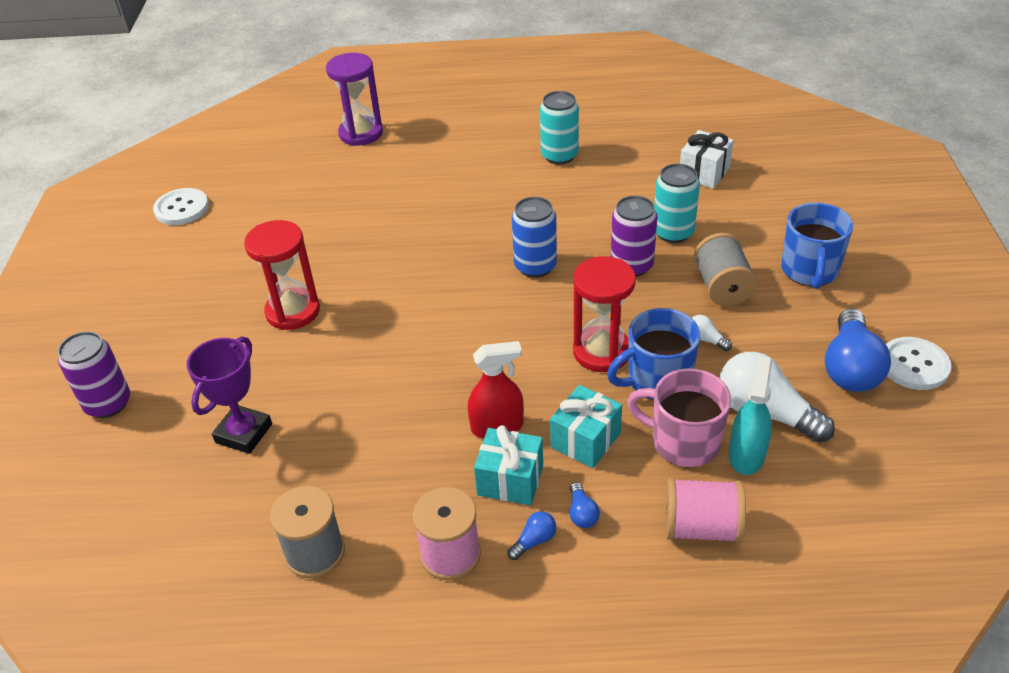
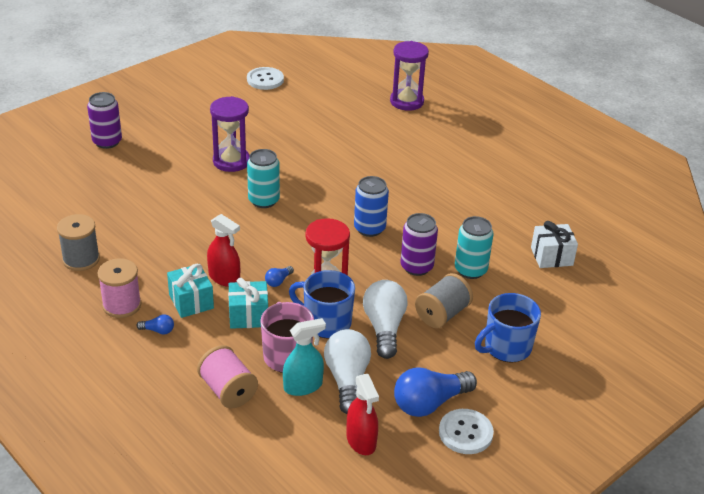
camera: 45 degrees right, 5 degrees down
purple trophy [186,336,272,454] -> none
red hourglass [244,220,320,330] -> purple hourglass [210,96,250,172]
turquoise can [540,91,579,164] -> turquoise can moved to [247,149,280,208]
blue light bulb [570,482,600,528] -> blue light bulb moved to [265,266,294,287]
white light bulb [692,315,732,351] -> white light bulb [363,280,408,359], size x2.28
none -> red spray bottle [347,374,379,455]

